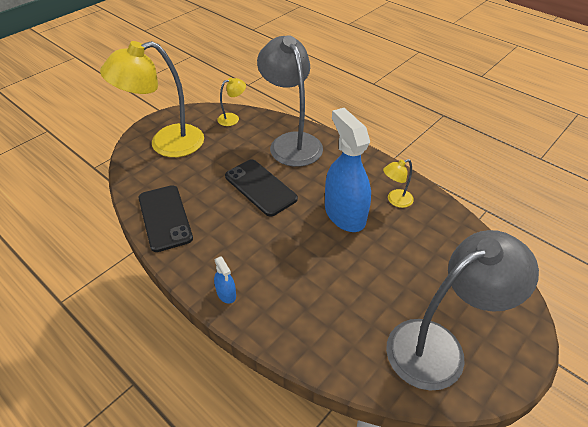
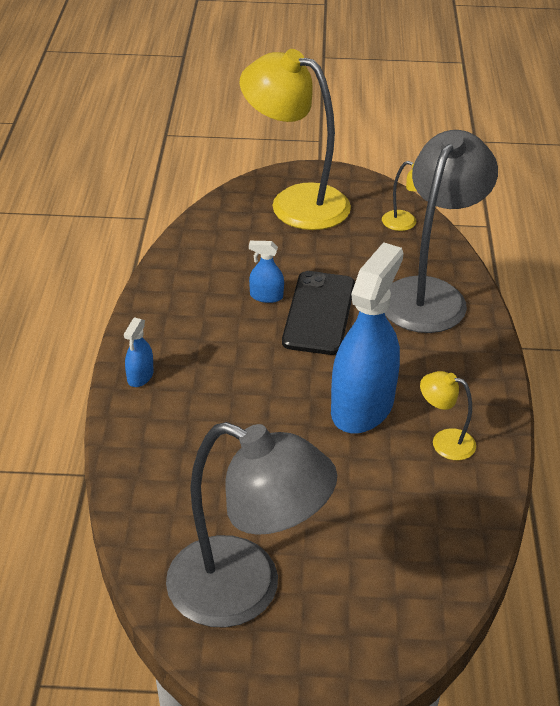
camera: 50 degrees right, 5 degrees down
black phone [139,185,193,252] -> none
none -> blue spray bottle [249,241,284,303]

